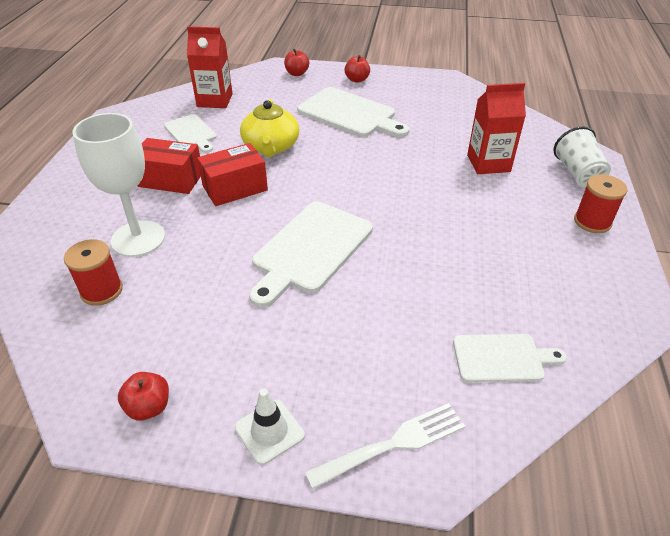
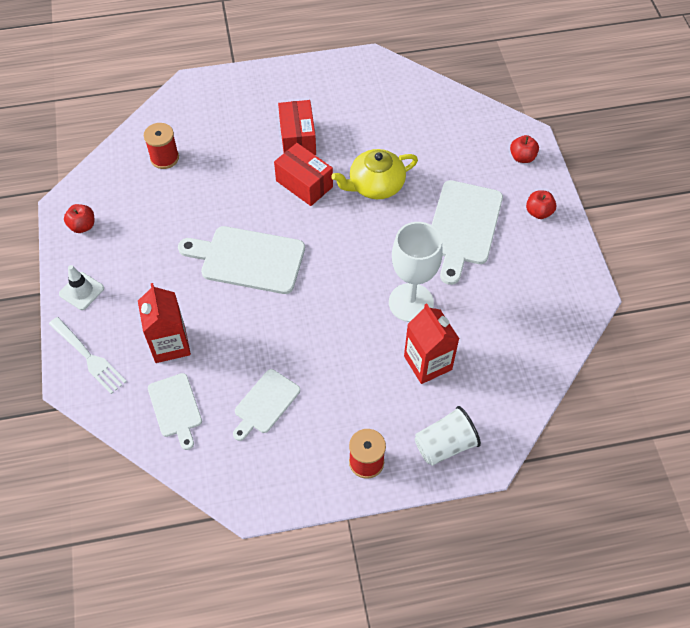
camera: 70 degrees right, 15 degrees up
white goblet [73,113,165,257] -> white goblet moved to [389,222,443,322]
white cutting board [164,114,217,153] -> white cutting board moved to [233,369,300,441]
red carton [187,26,233,108] -> red carton moved to [138,283,191,363]

